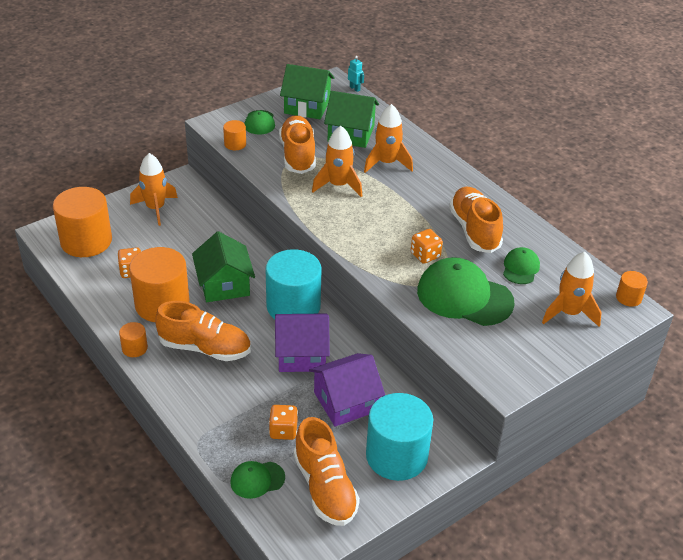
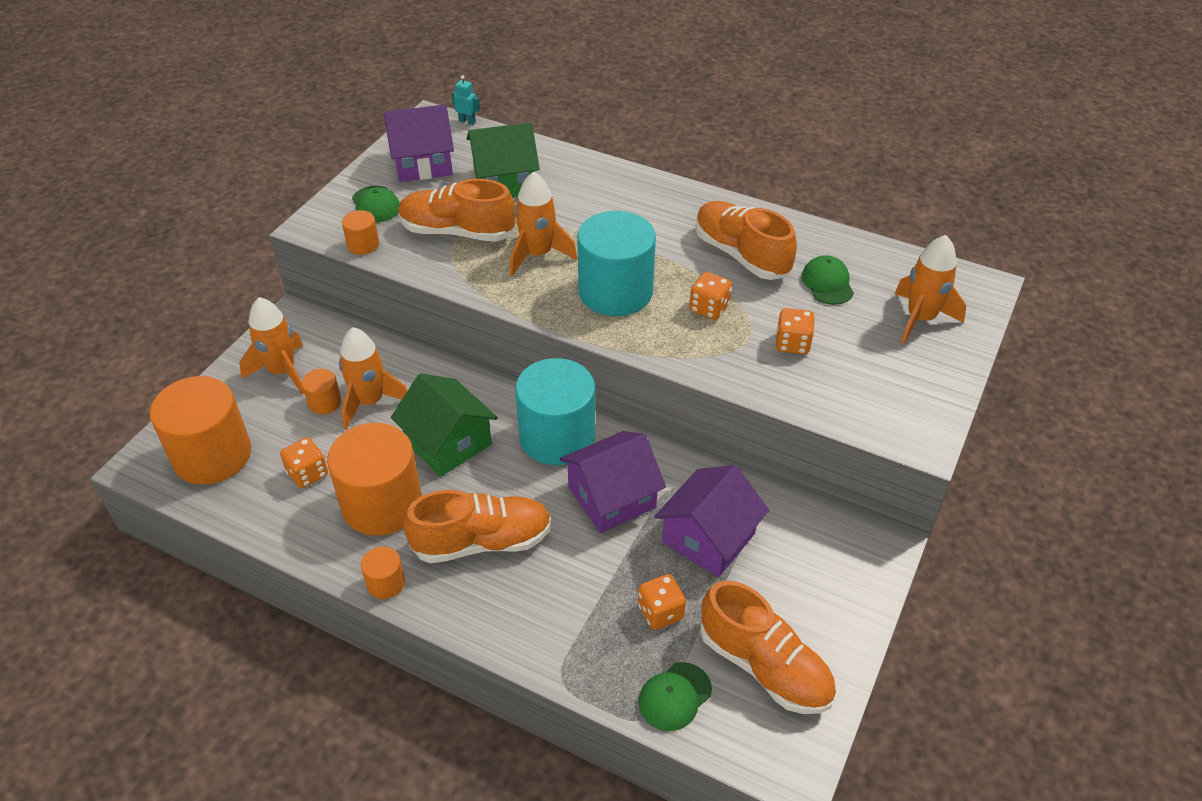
camera: 25 degrees left, 5 degrees up
orange shoe [279,115,316,174] -> orange shoe turned 45 degrees counterclockwise [398,178,515,242]
green house [280,64,334,119] -> purple house [384,104,454,182]
orange rocket [364,104,413,173] -> orange rocket moved to [339,327,408,429]
turquoise cylinder [366,393,433,481] -> turquoise cylinder moved to [577,211,656,316]
green cap [417,257,515,326] -> orange dice [776,308,815,354]
orange cylinder [616,271,648,307] -> orange cylinder moved to [302,369,341,415]

